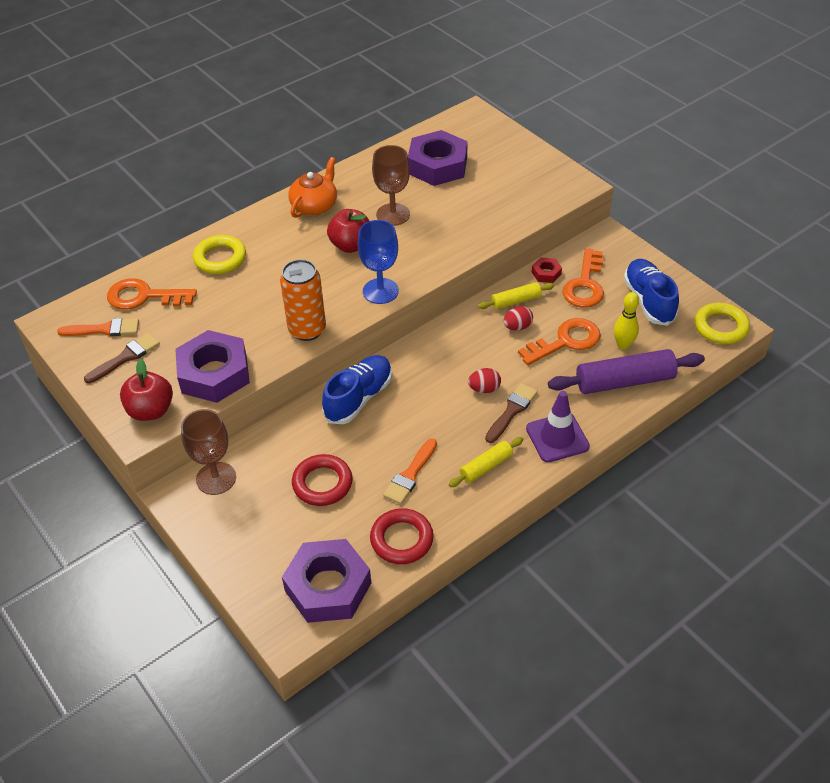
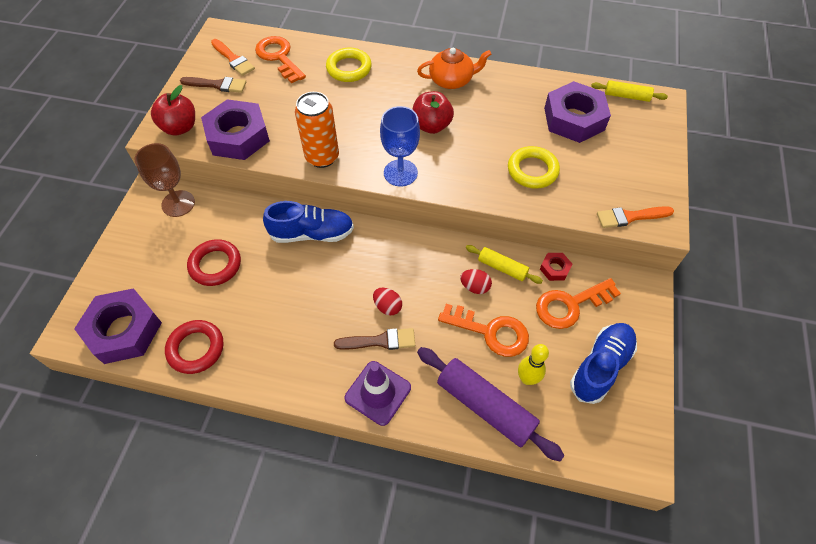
camera: 50 degrees right, 10 degrees up
brown goblet [372,145,410,226] -> none
orange brush [383,438,437,504] -> orange brush moved to [597,206,674,228]
yellow rolling pin [449,437,523,487] -> yellow rolling pin moved to [591,80,668,102]
yellow ring [695,303,750,344] -> yellow ring moved to [508,146,560,188]

